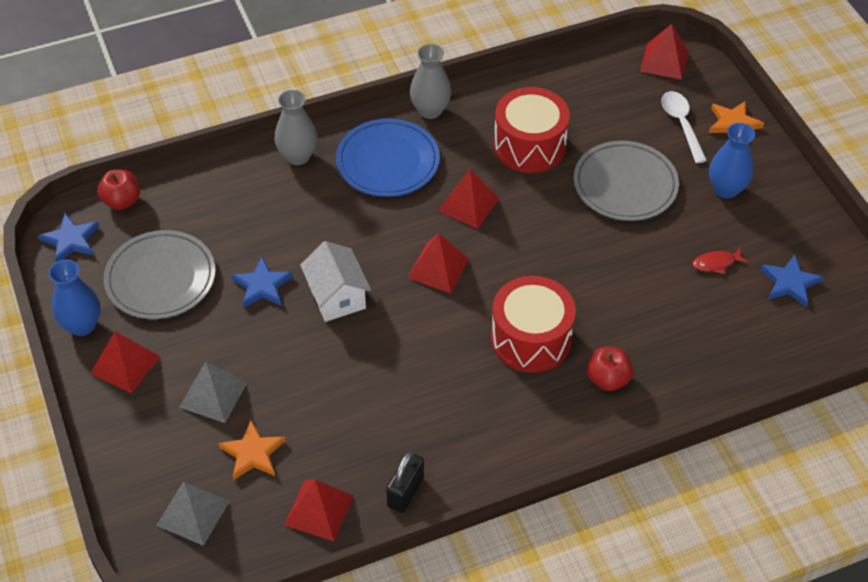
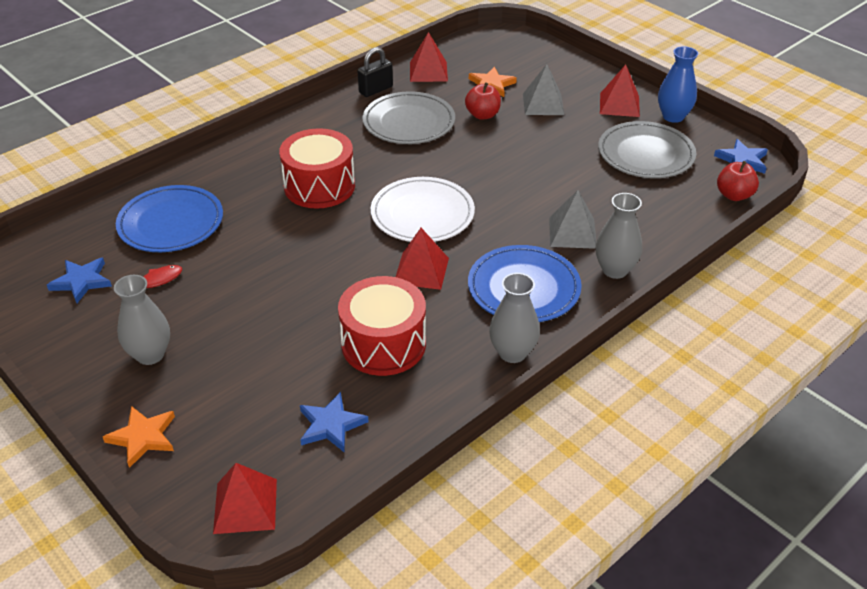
camera: 160 degrees right, 10 degrees down
grey pyramid [156,482,230,546] -> grey pyramid moved to [549,190,596,249]
blue star [231,257,293,308] -> blue star moved to [300,392,369,452]
white house [300,241,371,322] -> none
black padlock [386,452,424,513] -> black padlock turned 45 degrees clockwise [358,47,393,97]
red pyramid [407,233,469,293] -> white plate [371,177,475,242]
grey plate [574,141,679,221] -> grey plate moved to [362,92,455,144]
red apple [587,347,633,391] -> red apple moved to [465,82,501,120]
white spoon [661,91,707,163] -> none
blue vase [709,123,755,199] -> grey vase [114,275,170,365]
none -> blue plate [116,185,223,252]

